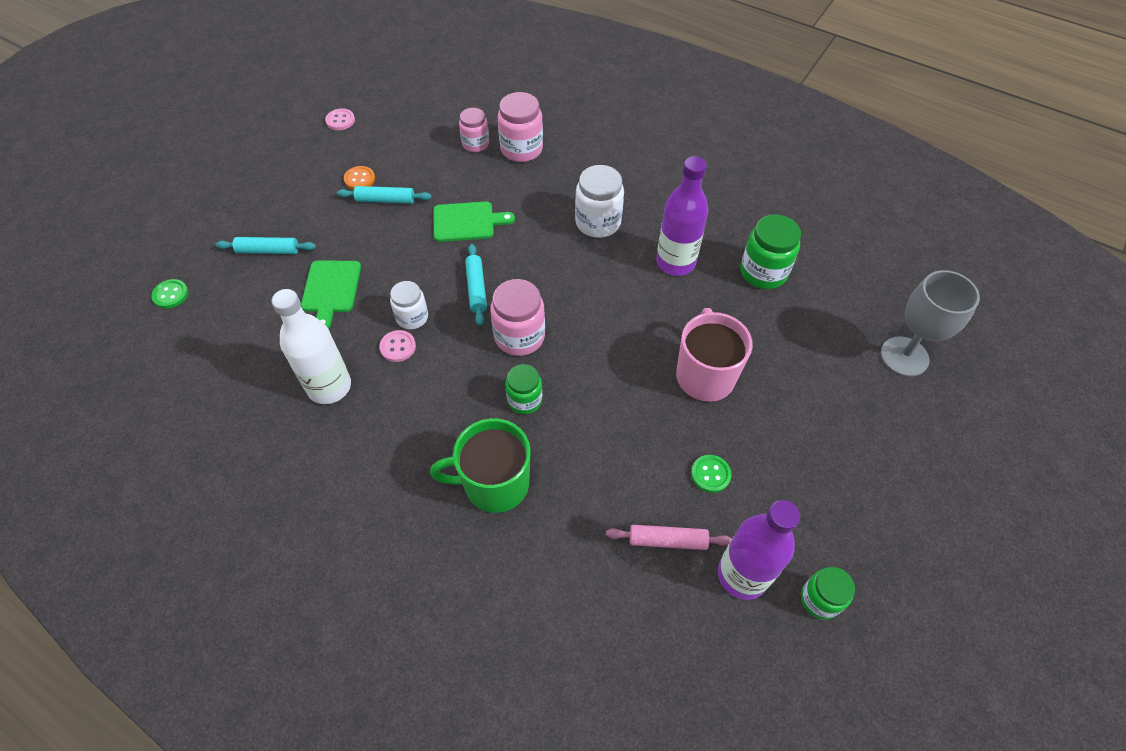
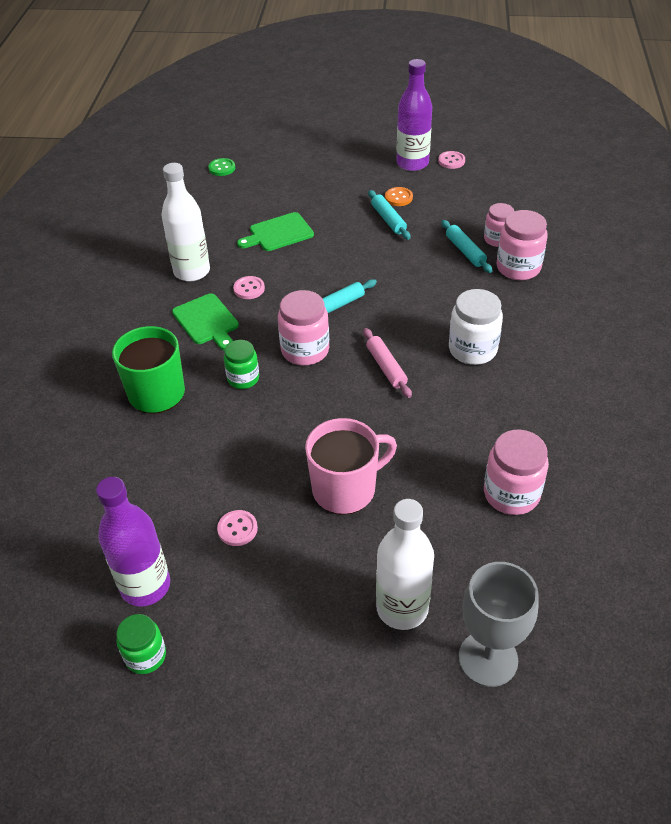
camera: 65 degrees right, 10 degrees down
turquoise rolling pin [215,237,316,254] -> turquoise rolling pin moved to [441,220,492,273]
white jar [390,281,428,329] -> none
green cutting board [433,201,515,242] -> green cutting board moved to [172,293,239,350]
pink rolling pin [606,525,732,550] -> pink rolling pin moved to [363,328,412,398]
purple bottle [656,156,708,276] -> purple bottle moved to [397,59,432,171]
green button [691,455,731,493] -> pink button [217,510,258,546]
green jar [741,214,801,289] -> pink jar [484,430,549,515]
none -> white bottle [376,499,434,630]

